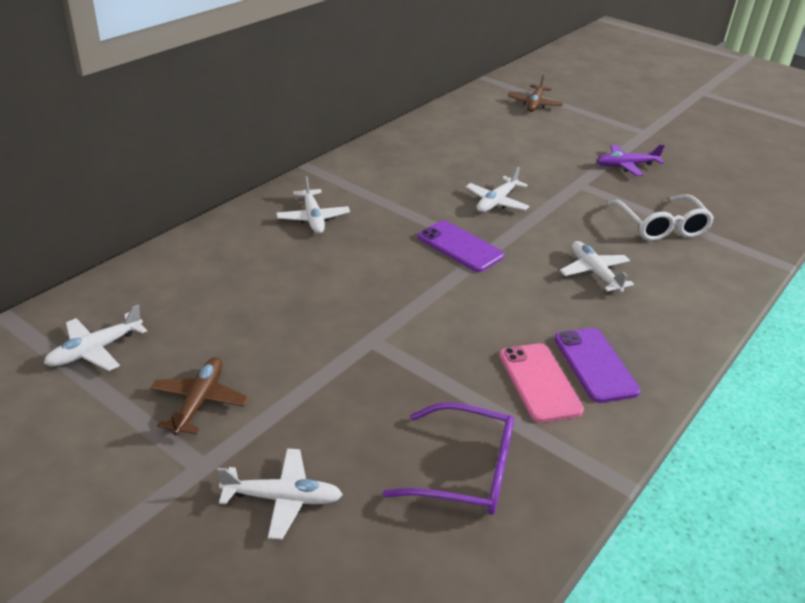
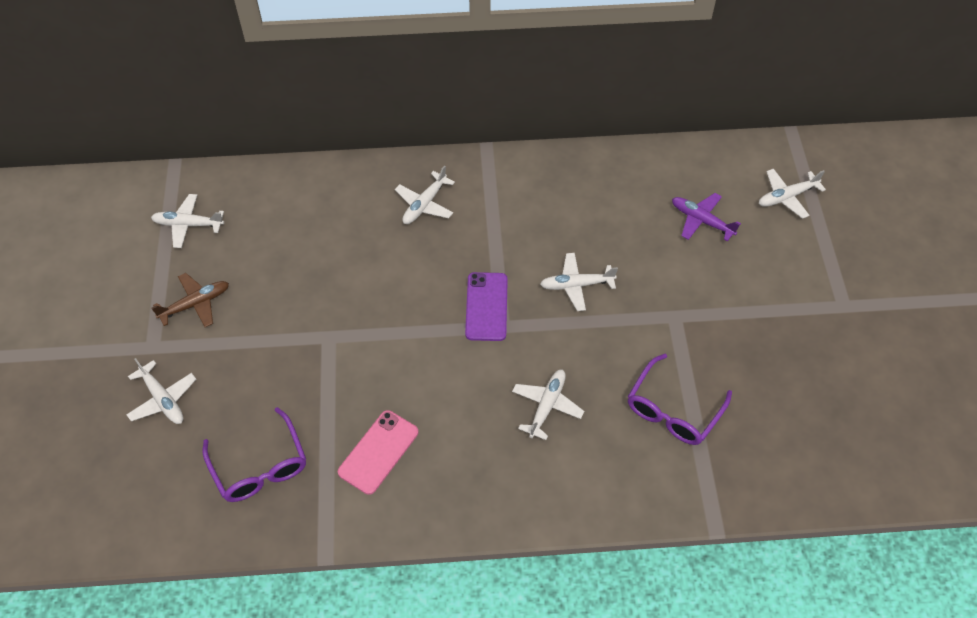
camera: 50 degrees right, 20 degrees up
brown plane [508,75,564,112] -> white plane [759,169,826,219]
purple phone [554,328,641,403] -> none
purple plane [596,144,665,176] -> purple plane moved to [672,193,741,241]
white glasses [608,194,714,241] -> purple glasses [628,354,732,445]

